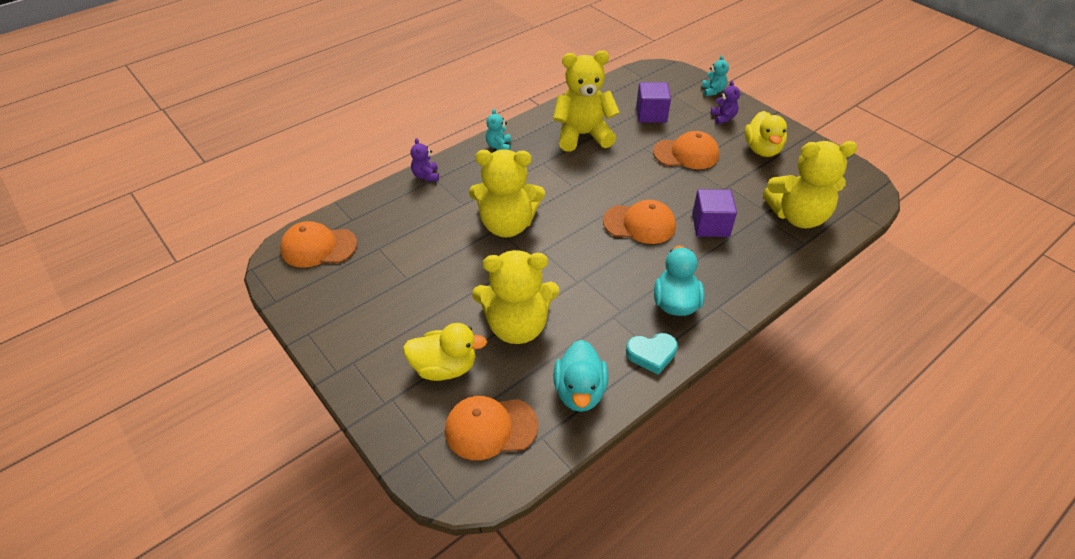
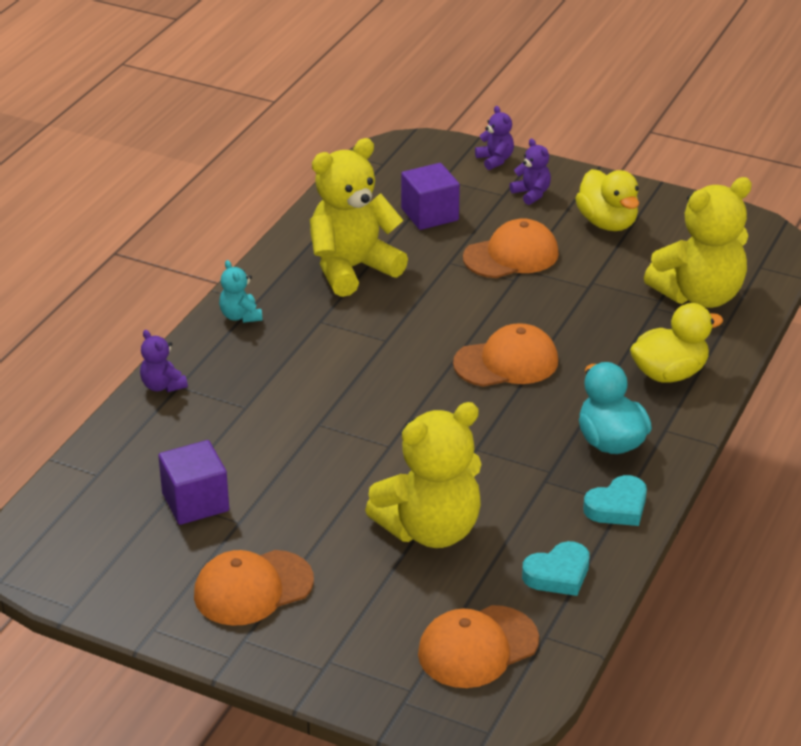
camera: 25 degrees left, 10 degrees down
orange cap [280,221,357,268] -> orange cap moved to [194,550,314,626]
yellow duck [403,323,487,381] -> yellow duck moved to [630,303,723,383]
yellow teddy bear [469,149,545,238] -> none
turquoise duck [553,340,608,412] -> turquoise heart [522,541,589,596]
purple cube [692,189,737,237] -> purple cube moved to [158,440,229,525]
turquoise teddy bear [702,55,729,96] -> purple teddy bear [475,106,514,170]

